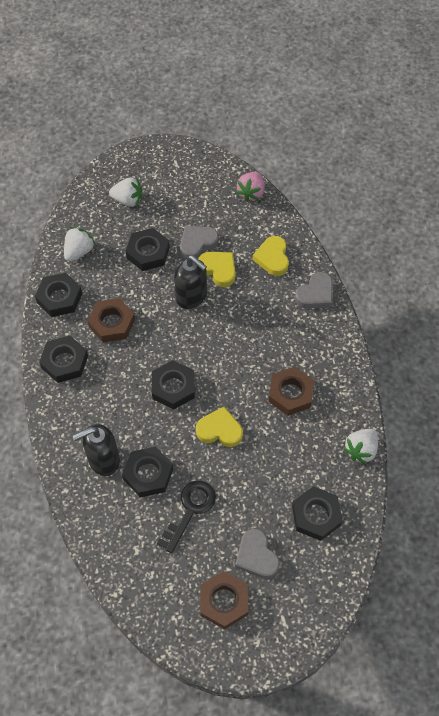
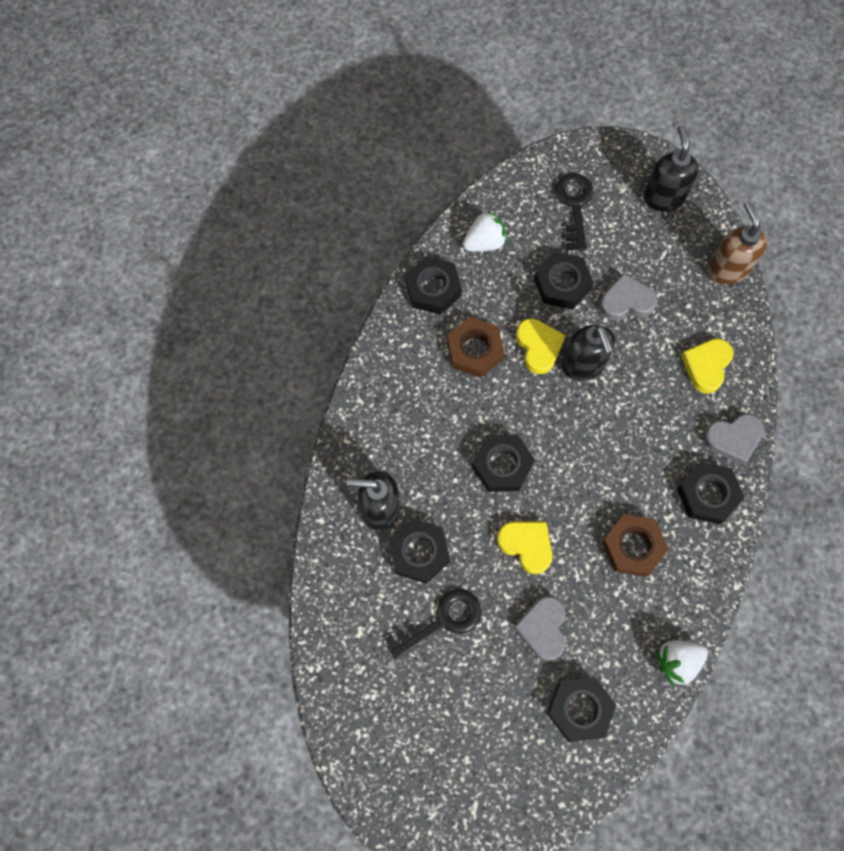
camera: 30 degrees right, 10 degrees up
black nut [39,336,88,383] -> black nut moved to [677,462,745,524]
white strawberry [109,177,142,207] -> black key [555,173,593,251]
yellow heart [198,252,235,287] -> yellow heart moved to [516,318,566,374]
brown nut [200,571,248,629] -> none
grey heart [235,529,280,579] -> grey heart moved to [513,596,566,661]
pink strawberry [236,172,264,202] -> brown soap dispenser [708,201,767,284]
none -> black soap dispenser [643,125,699,212]

